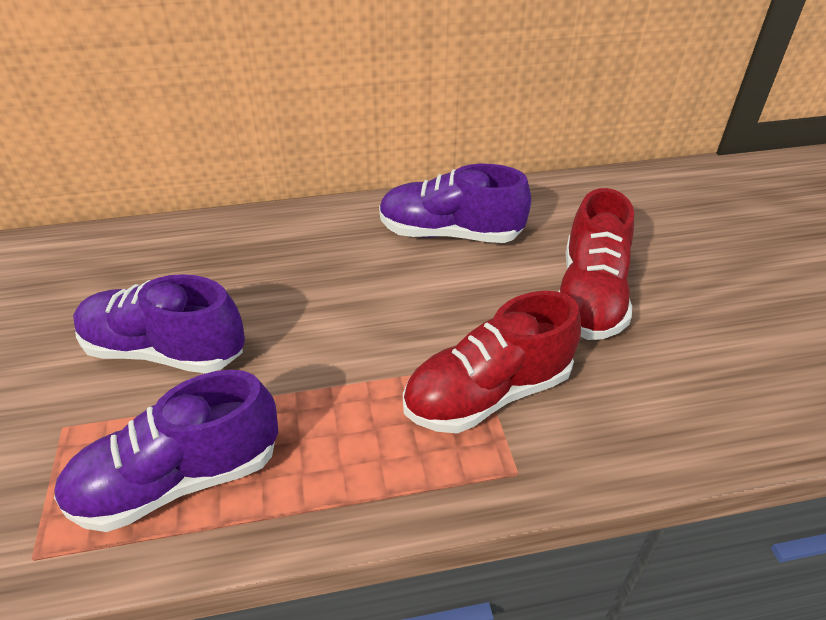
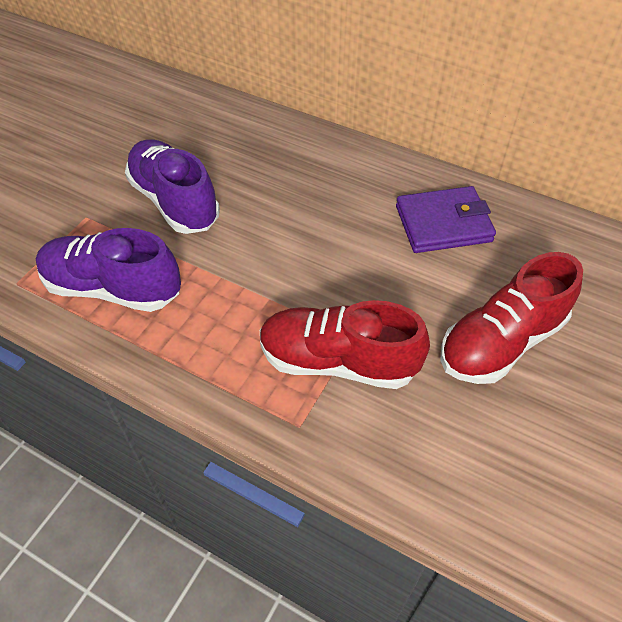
camera: 40 degrees right, 10 degrees up
purple shoe [379,164,531,243] -> purple wallet [396,186,496,253]

